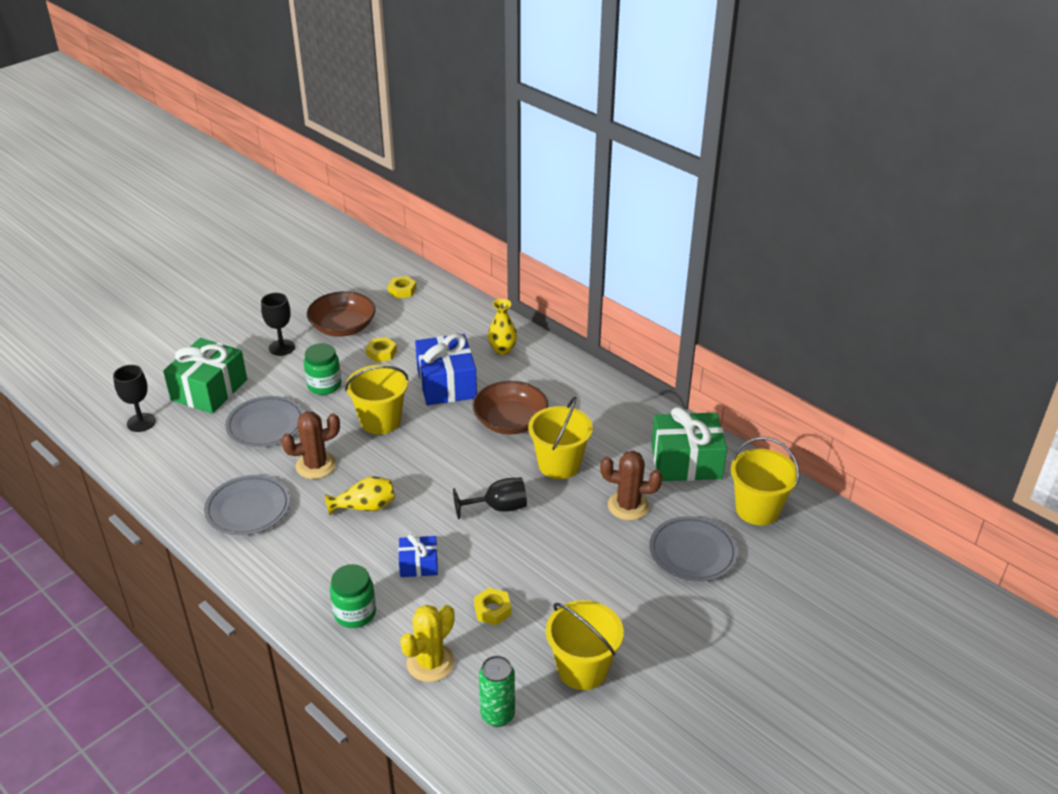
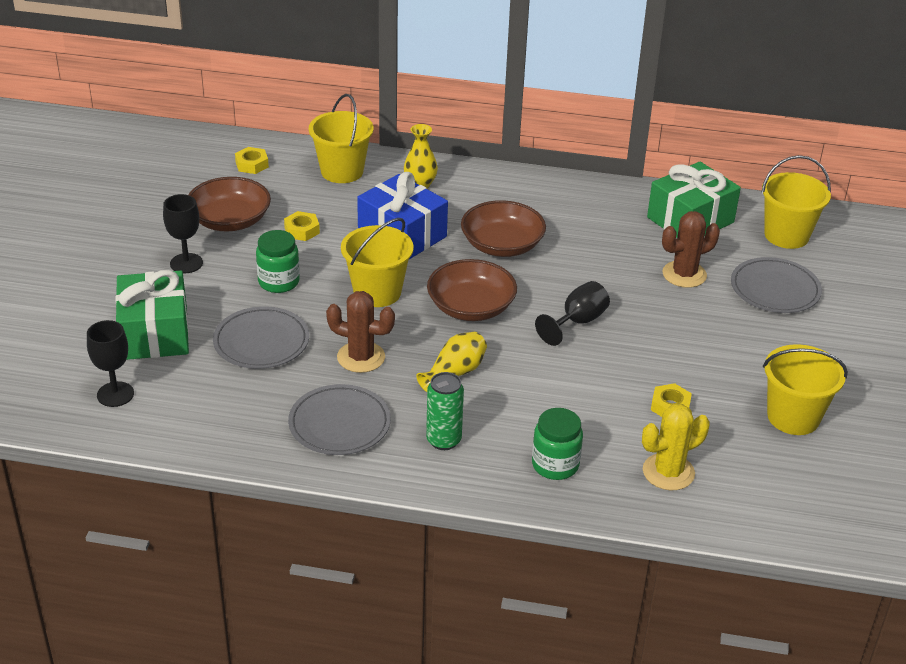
camera: 35 degrees left, 0 degrees up
brown cactus [281,411,340,479] -> brown cactus turned 75 degrees clockwise [326,291,395,373]
blue gift [398,534,438,577] -> none
yellow cactus [400,605,455,682] -> yellow cactus turned 60 degrees clockwise [642,404,710,490]
green can [479,655,515,727] -> green can moved to [426,372,464,450]
yellow bucket [528,397,593,479] -> yellow bucket moved to [309,94,373,183]
none -> brown bowl [427,259,517,321]

